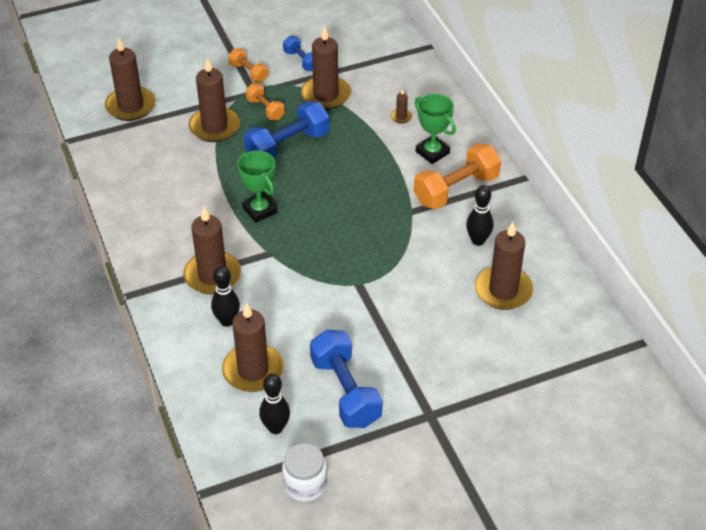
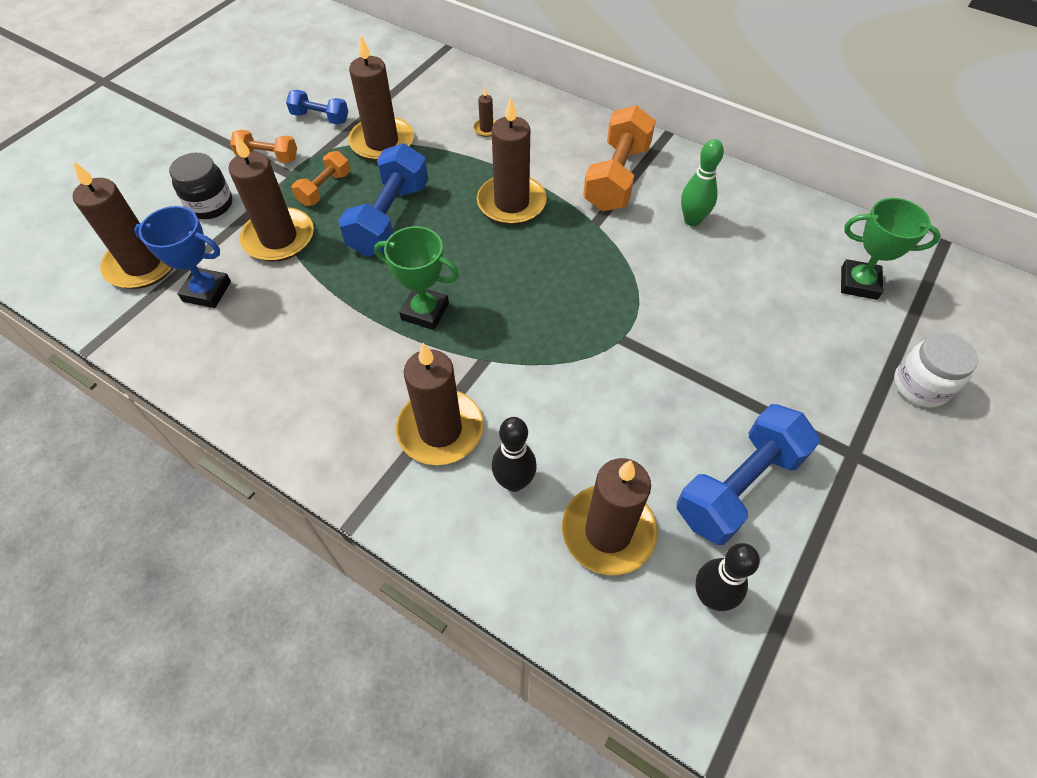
camera: 35 degrees left, 10 degrees up
orange dumbbell [246,83,285,120] -> orange dumbbell turned 75 degrees counterclockwise [292,151,350,206]
white jar [282,443,327,502] -> white jar moved to [894,333,978,408]
blue dumbbell [310,330,382,428] -> blue dumbbell turned 75 degrees counterclockwise [676,404,820,545]
green trophy [415,94,456,164] -> green trophy moved to [841,198,941,300]
black bowling pin [466,185,493,246] -> green bowling pin [681,139,724,226]
brown candle [475,222,533,310] -> brown candle moved to [477,97,547,225]
none -> blue trophy [134,206,231,308]
none -> black jar [169,153,232,219]

